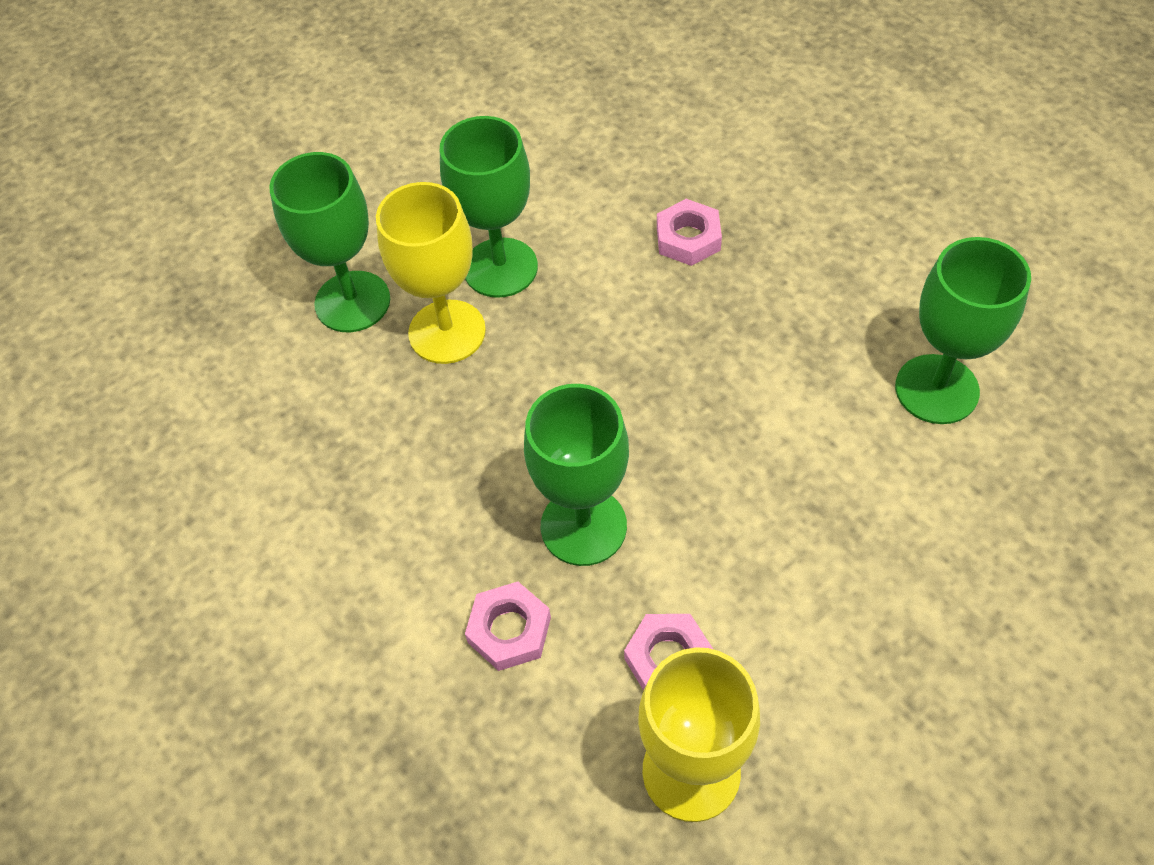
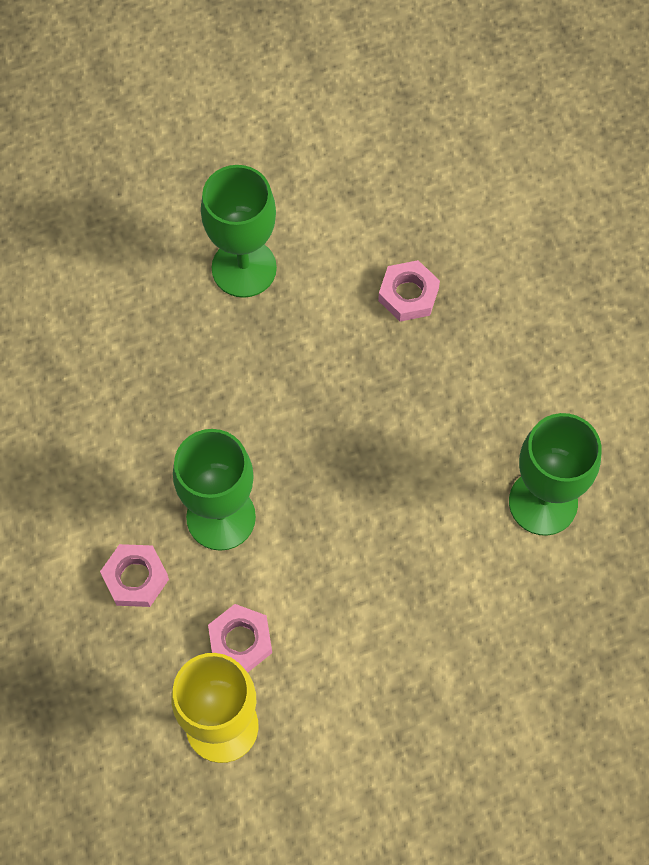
camera: 15 degrees right, 10 degrees up
green goblet [269,152,390,332] -> none
yellow goblet [376,182,486,364] -> none

